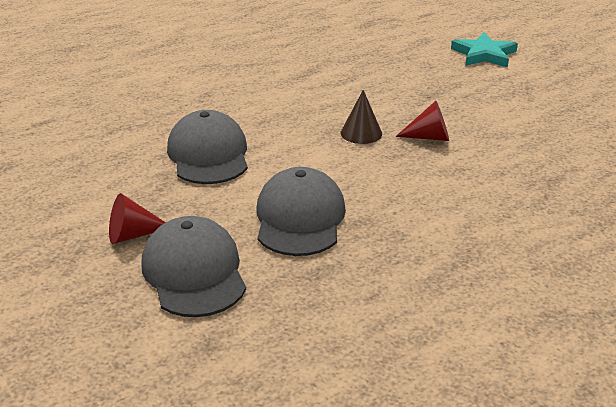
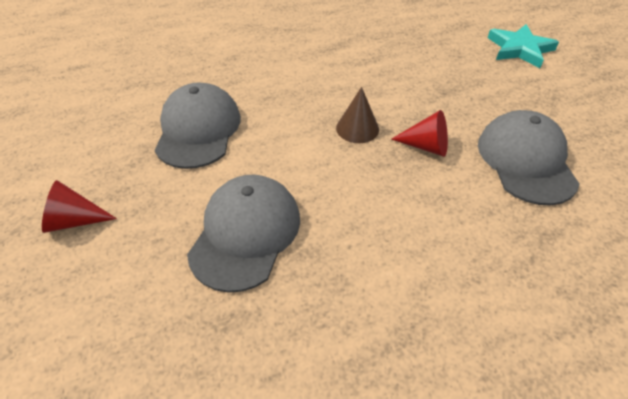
camera: 15 degrees right, 15 degrees up
grey cap [141,216,246,317] -> grey cap moved to [478,110,580,205]

